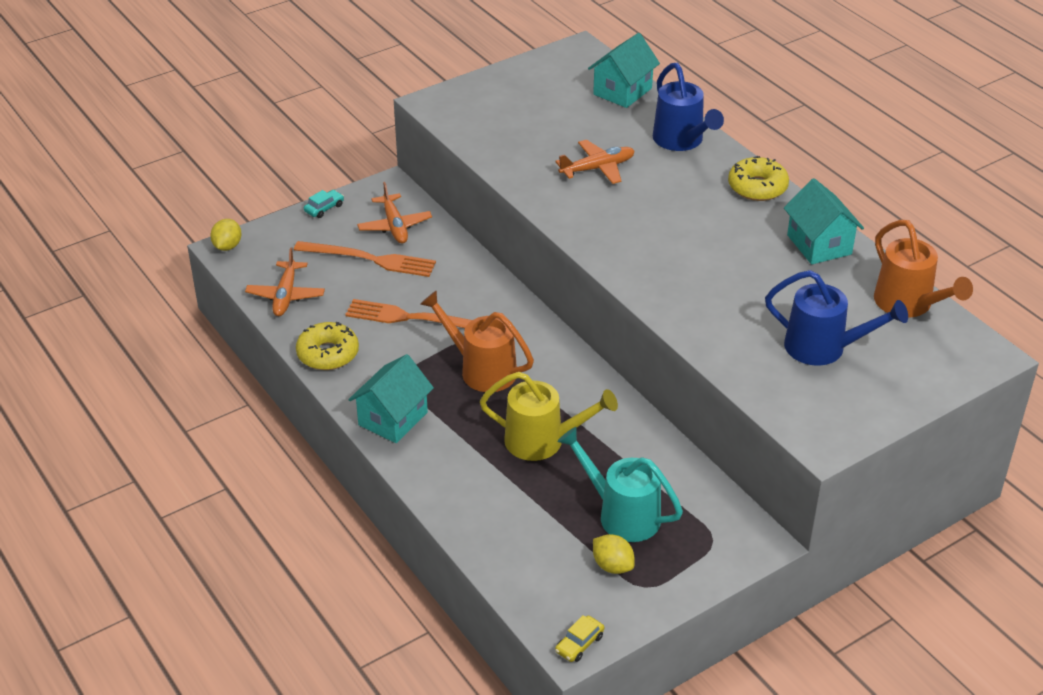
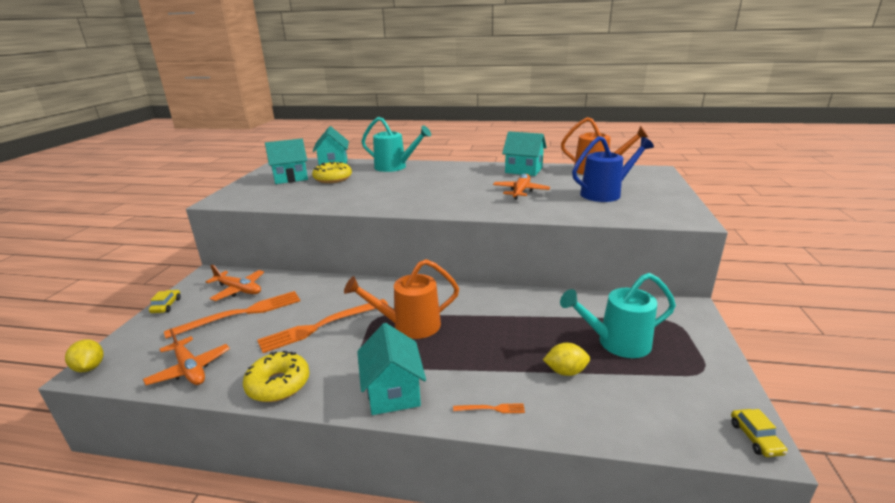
camera: 45 degrees left, 15 degrees down
turquoise car [304,190,344,218] -> yellow car [149,290,181,313]
yellow watering can [480,372,618,461] -> none
orange plane [555,140,635,184] -> orange plane moved to [493,174,550,200]
yellow lemon [593,534,635,574] -> yellow lemon moved to [543,343,590,376]
blue watering can [653,63,724,151] -> turquoise watering can [361,117,431,172]
yellow donut [728,156,789,201] -> yellow donut moved to [312,161,352,183]
none -> turquoise house [265,139,308,184]
none -> orange fork [453,404,525,413]

